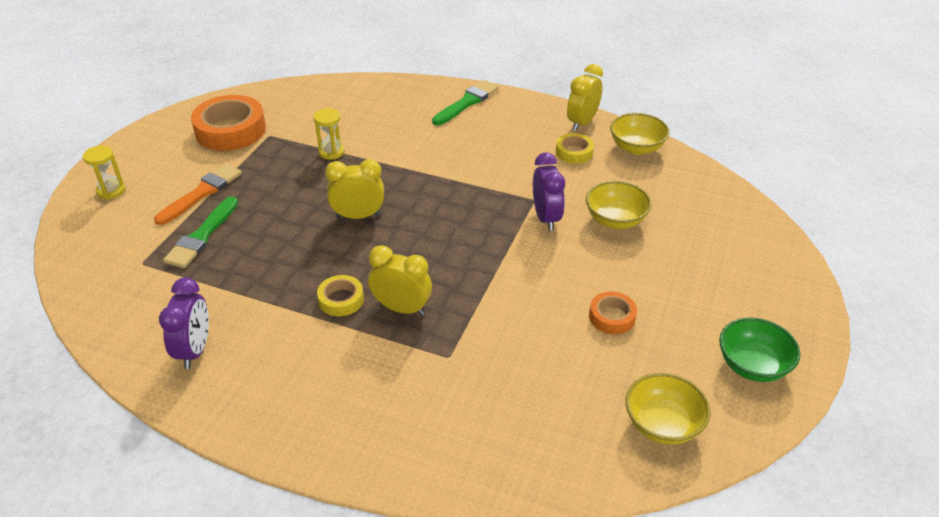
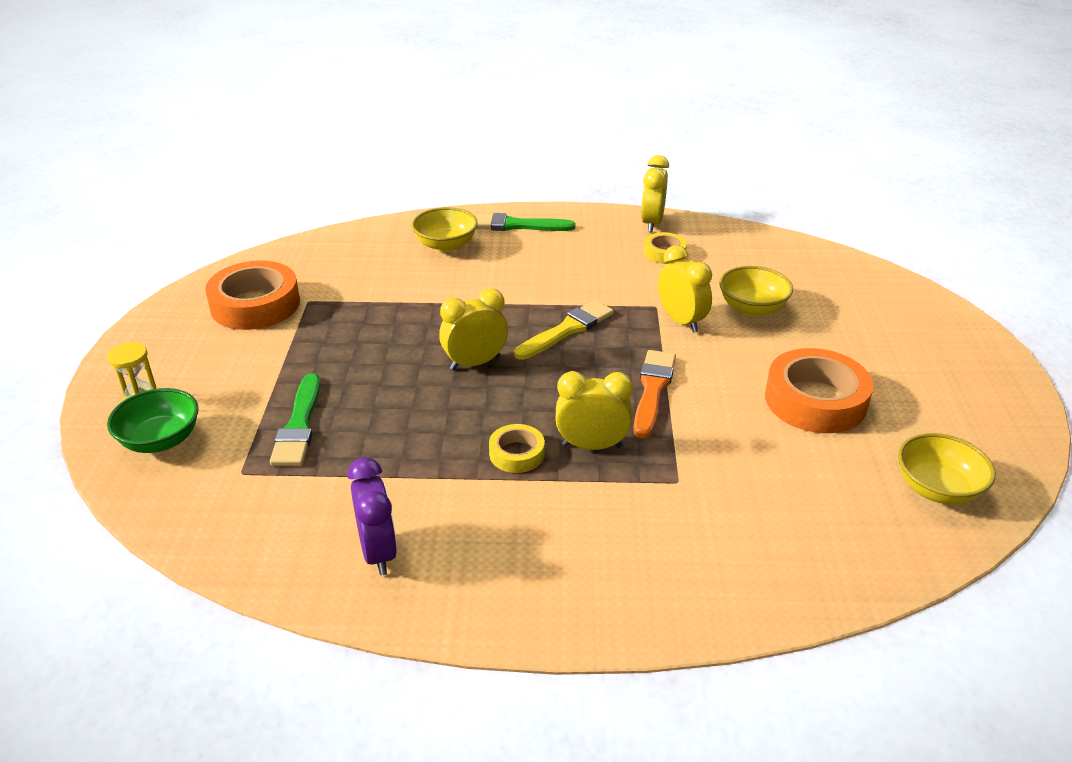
camera: 20 degrees left, 5 degrees down
orange brush [154,164,242,225] -> orange brush moved to [633,350,676,438]
yellow hourglass [313,108,345,160] -> none
green brush [432,80,499,125] -> green brush turned 105 degrees counterclockwise [473,213,575,231]
purple clock [533,152,565,231] -> yellow clock [658,245,712,333]
orange tape [589,292,637,334] -> orange tape [765,348,873,433], size x1.93
yellow bowl [610,113,670,155] -> yellow bowl moved to [412,207,478,252]
green bowl [719,318,800,382] -> green bowl moved to [107,388,199,453]
none -> yellow brush [514,300,614,360]

